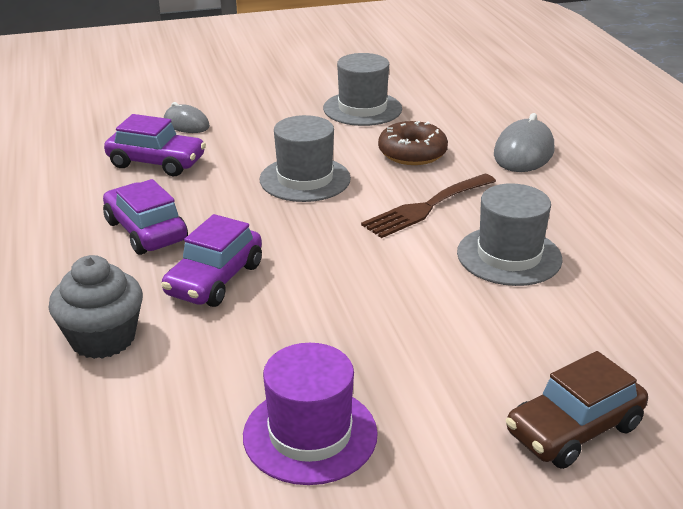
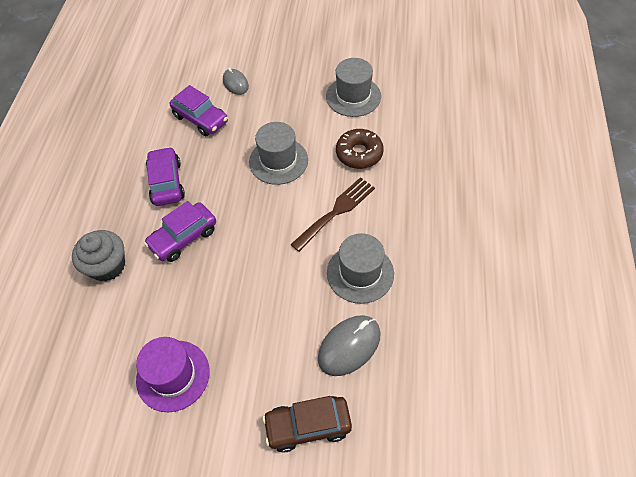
camera: 25 degrees right, 25 degrees up
brown fork [361,174,496,238] -> brown fork turned 150 degrees clockwise [290,177,375,252]
grey mouse [494,113,554,172] -> grey mouse moved to [318,315,381,376]

